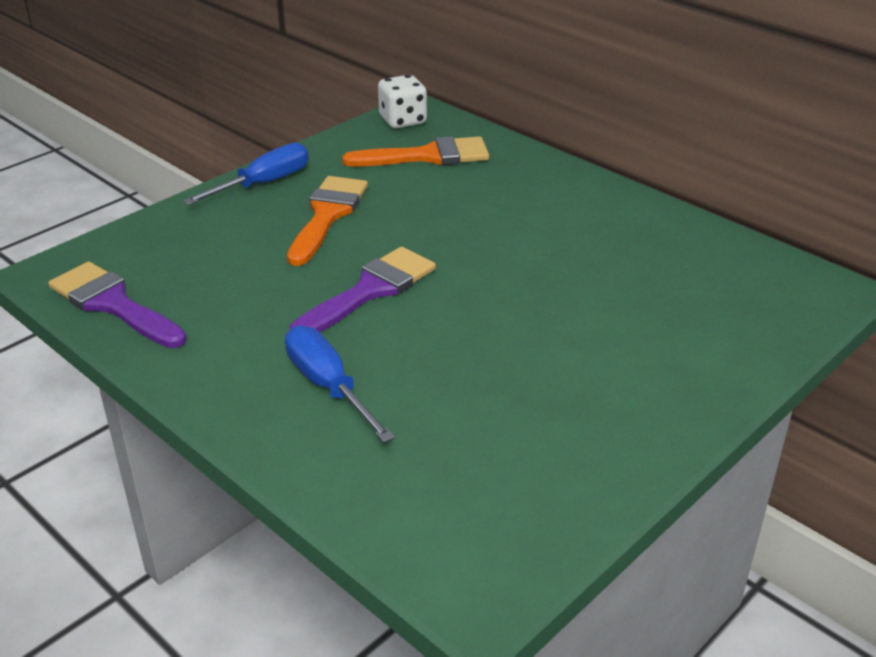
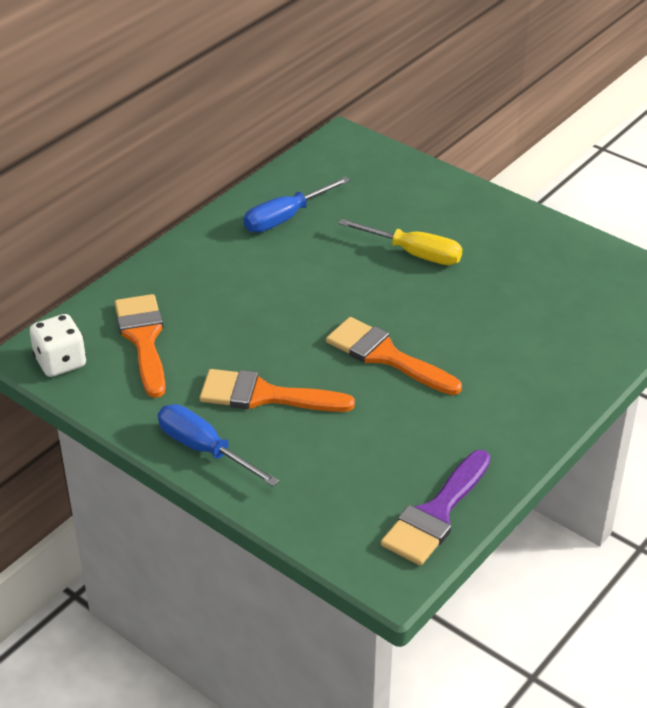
camera: 95 degrees left, 5 degrees up
blue screwdriver [285,326,395,443] -> blue screwdriver moved to [243,176,350,233]
purple brush [289,247,436,332] -> orange brush [326,317,462,395]
none -> yellow screwdriver [338,219,463,265]

